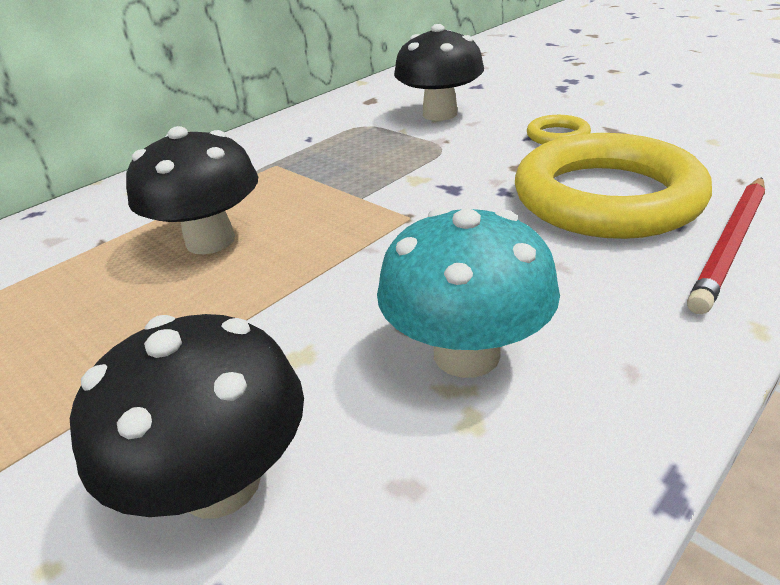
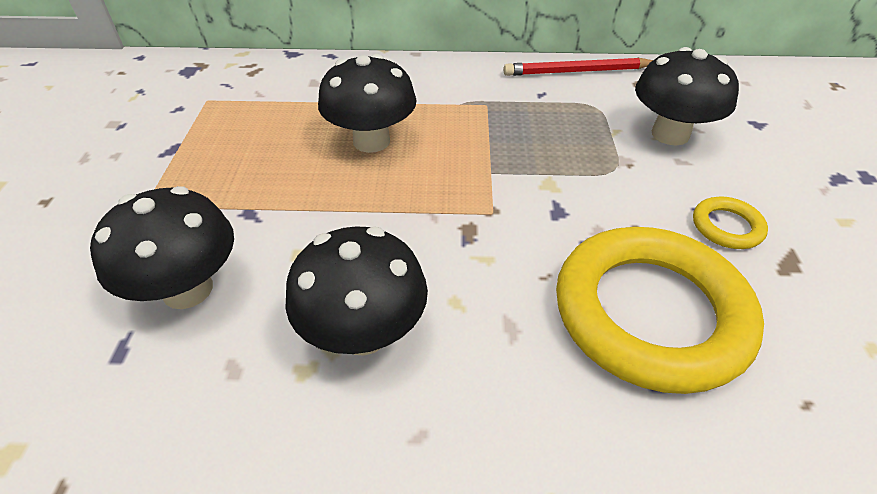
camera: 45 degrees right, 10 degrees up
turquoise mushroom [377,207,560,378] -> black mushroom [285,226,428,356]
red pencil [687,177,765,314] -> red pencil moved to [503,58,653,76]

